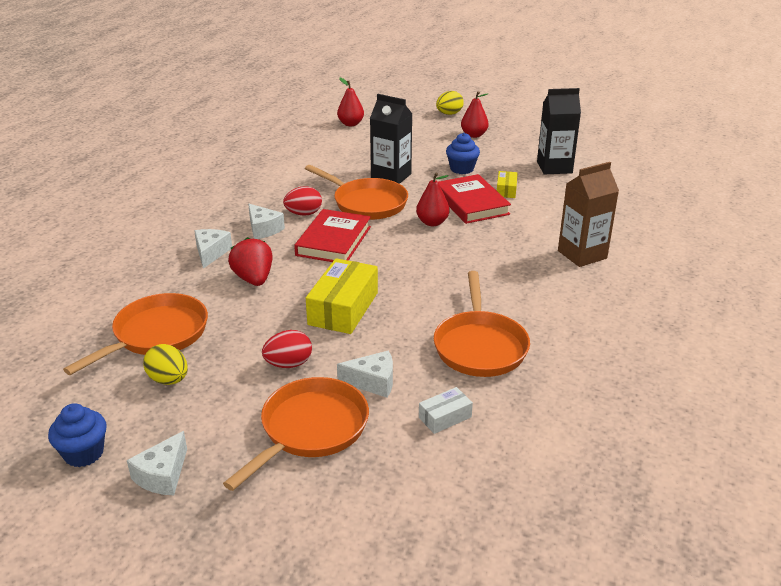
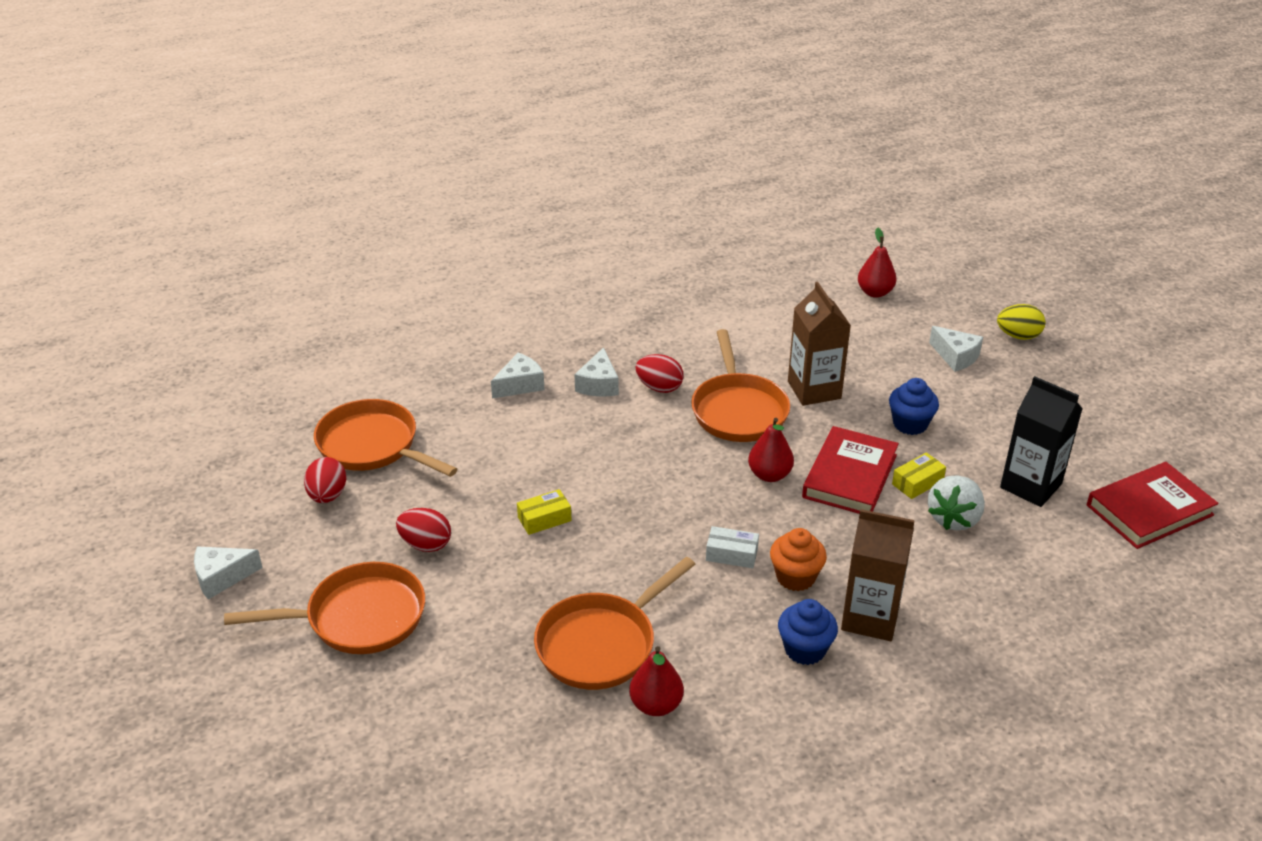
camera: 45 degrees right, 5 degrees up
blue cupcake [48,403,107,467] -> blue cupcake moved to [778,599,838,665]
orange pan [63,293,208,375] -> orange pan turned 135 degrees counterclockwise [314,399,457,477]
yellow egg [143,344,188,385] -> red egg [304,457,346,503]
red strawberry [228,237,273,286] -> none
red book [294,209,371,262] -> red book moved to [1087,462,1218,549]
yellow box [306,258,378,334] -> yellow box [517,489,572,535], size x0.51
white cheese [337,350,393,398] -> white cheese moved to [929,326,983,372]
black carton [370,94,412,184] -> brown carton [788,282,851,406]
white box [419,387,473,434] -> white box moved to [706,526,759,568]
red pear [461,91,489,138] -> red pear moved to [629,646,684,716]
none -> orange cupcake [770,528,827,591]
none -> white strawberry [928,475,985,530]

